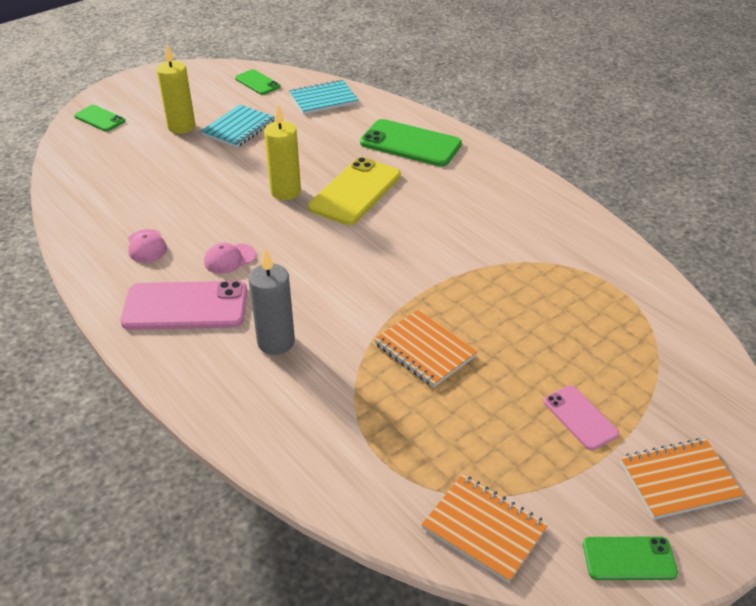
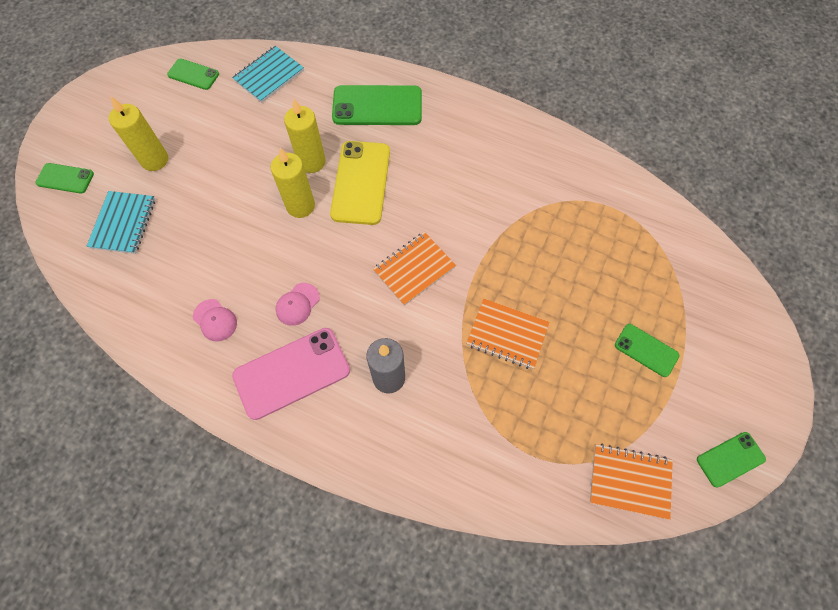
camera: 25 degrees left, 25 degrees up
turquoise notebook [201,105,275,148] -> turquoise notebook moved to [86,191,155,254]
pink phone [544,386,619,450] -> green phone [615,324,679,377]
orange notebook [620,438,744,520] -> orange notebook moved to [373,232,456,306]
none -> yellow candle [284,99,326,173]

